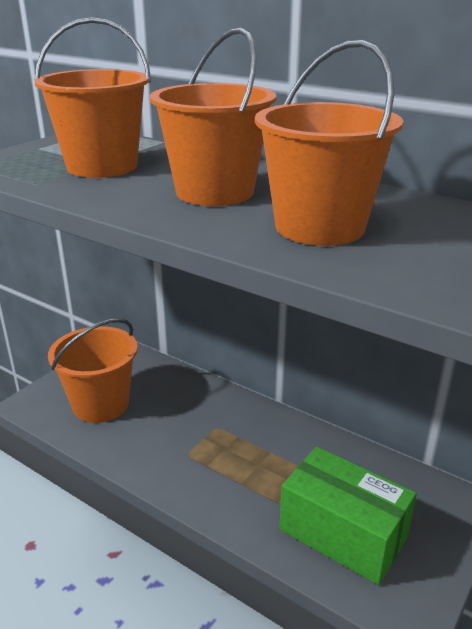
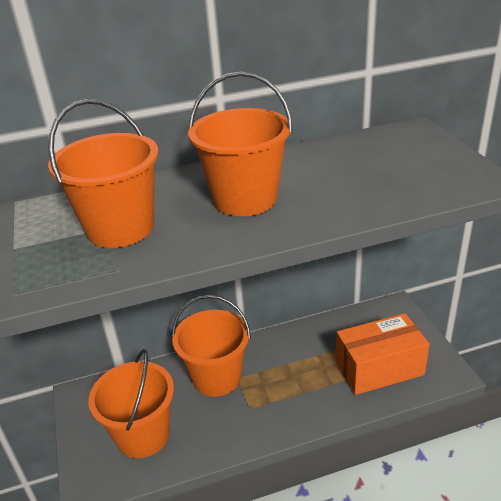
camera: 50 degrees left, 5 degrees up
orange bucket [255,40,404,246] -> orange bucket moved to [172,295,251,397]
green box [279,447,417,585] -> orange box [336,313,430,395]

